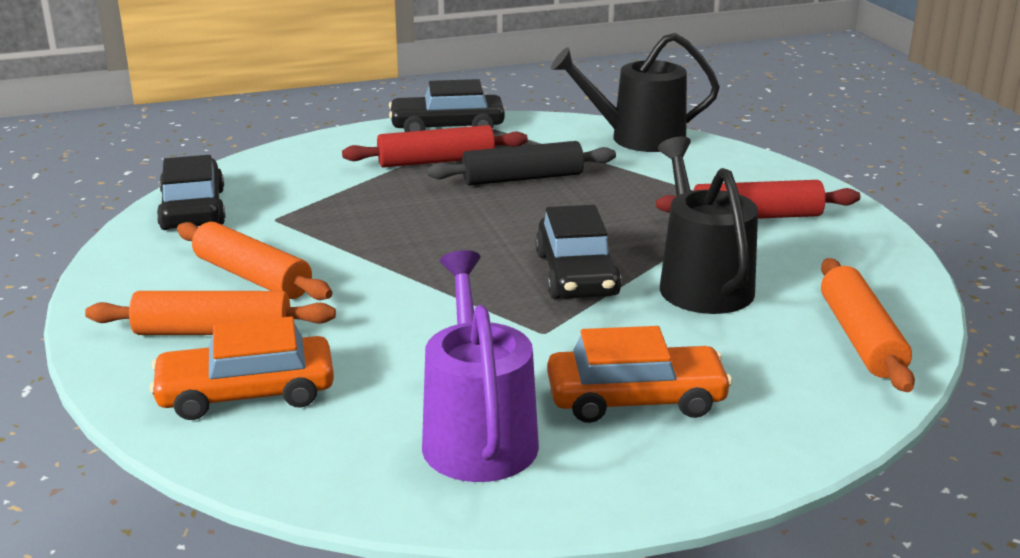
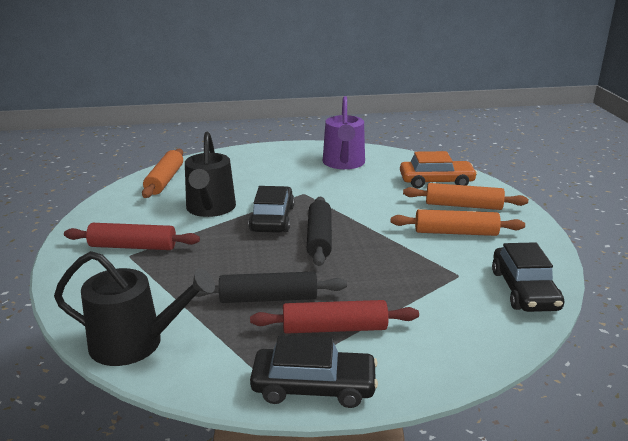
camera: 170 degrees left, 0 degrees up
orange rolling pin [177,222,332,300] -> orange rolling pin turned 45 degrees counterclockwise [391,209,525,236]
orange car [547,326,732,423] -> none
none -> black rolling pin [307,197,332,266]

